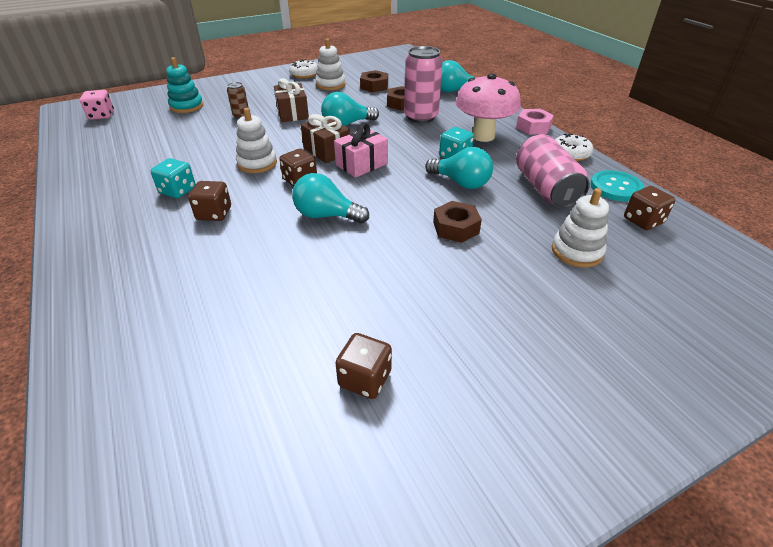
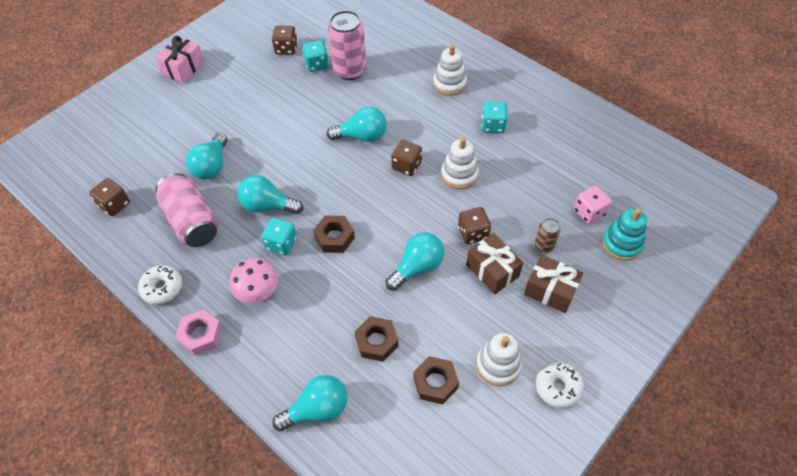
camera: 160 degrees right, 15 degrees up
pink dice [80,90,114,120] -> pink dice moved to [574,185,612,224]
brown dice [188,181,231,221] -> brown dice moved to [458,207,491,244]
brown gift [301,114,350,163] -> brown gift moved to [524,255,583,313]
pink gift [334,123,388,178] -> pink gift moved to [156,36,205,83]
pink can [404,46,443,123] -> pink can moved to [328,10,367,80]
brown nut [433,201,482,243] -> brown nut moved to [313,216,355,253]
pink mushroom [456,73,521,142] -> pink mushroom [229,258,278,303], size x0.66
white stacking toy [552,188,609,268] -> white stacking toy moved to [433,45,467,96]
turquoise button [590,170,644,201] -> none
none -> turquoise light bulb [186,133,227,180]
none -> turquoise dice [303,40,329,72]

